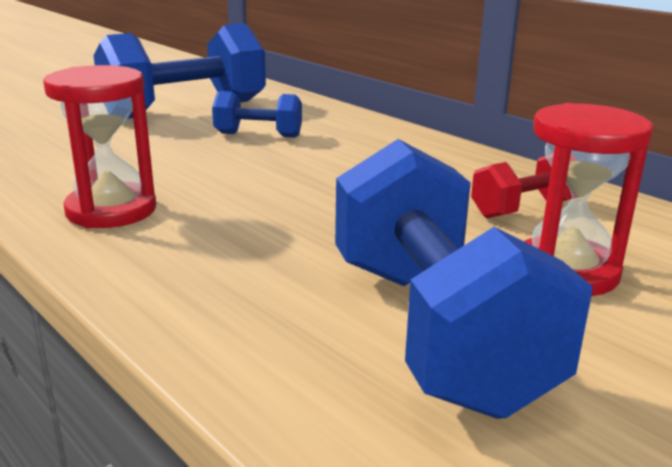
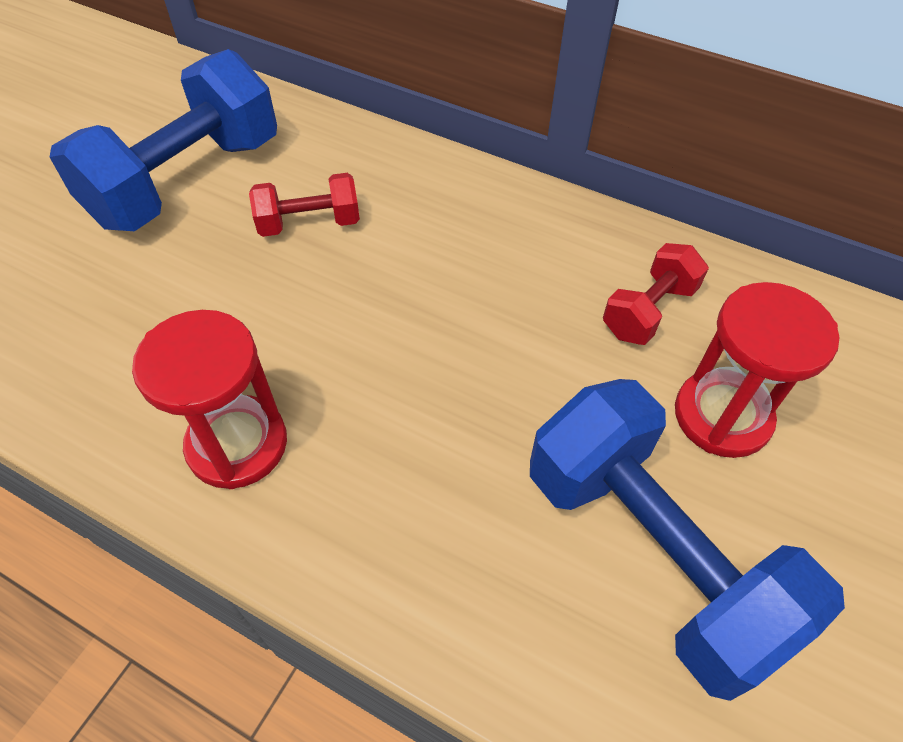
camera: 20 degrees left, 30 degrees up
blue dumbbell [212,91,302,138] -> red dumbbell [249,173,360,237]

